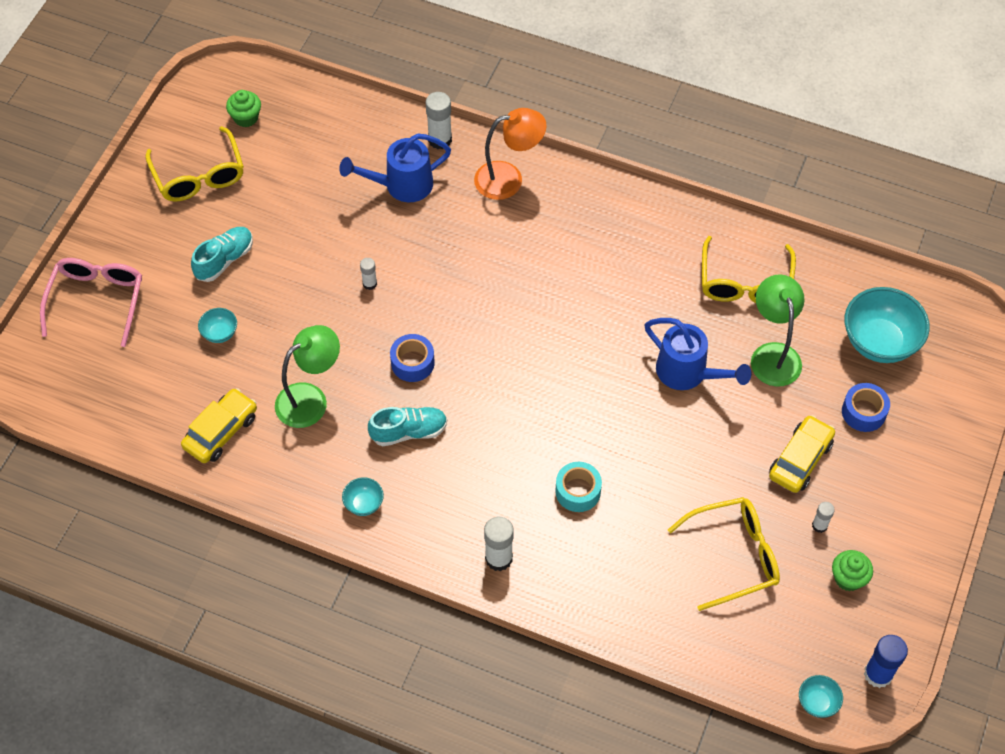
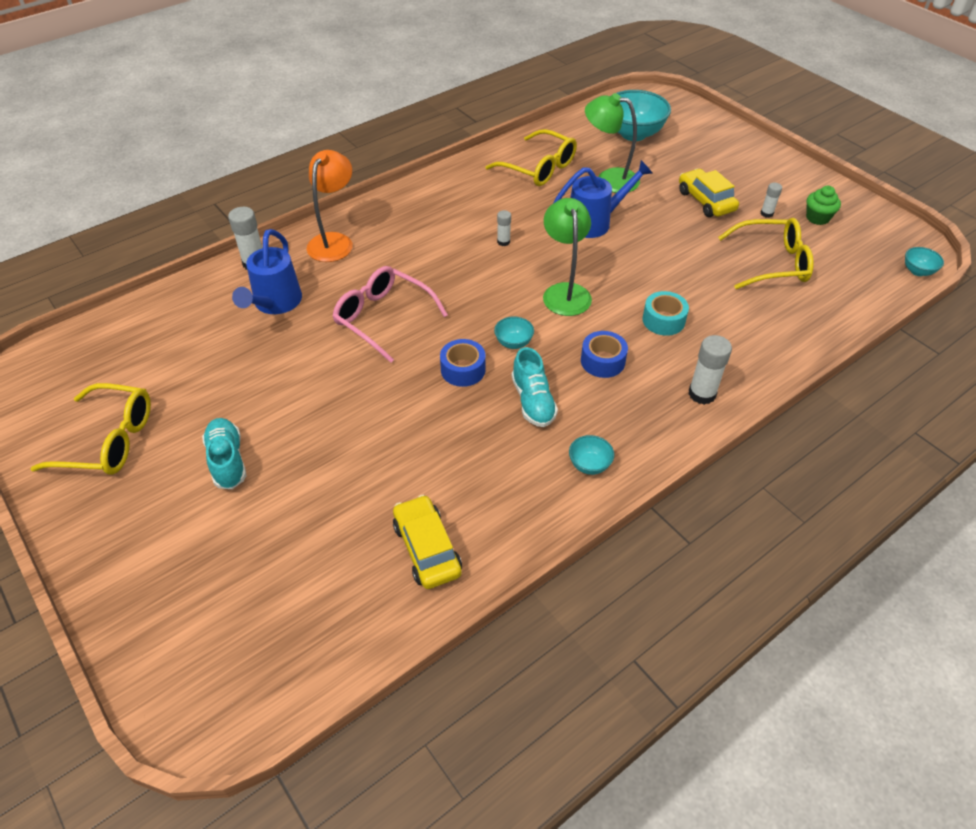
camera: 60 degrees left, 10 degrees down
pink glasses [40,258,142,347] -> pink glasses moved to [332,266,448,363]
turquoise bowl [198,308,237,343] -> turquoise bowl moved to [494,316,534,349]
green cupcake [226,90,261,127] -> none
green lamp [275,325,340,428] -> green lamp moved to [543,198,592,316]
white glue stick [360,258,377,290] -> white glue stick moved to [497,210,511,246]
turquoise shoe [368,407,447,446] -> turquoise shoe turned 150 degrees clockwise [512,347,558,427]
yellow glasses [668,497,780,611] -> yellow glasses turned 75 degrees clockwise [718,218,814,289]
blue tape [842,383,890,432] -> blue tape moved to [581,331,628,378]
blue glue stick [864,635,908,688] -> none

